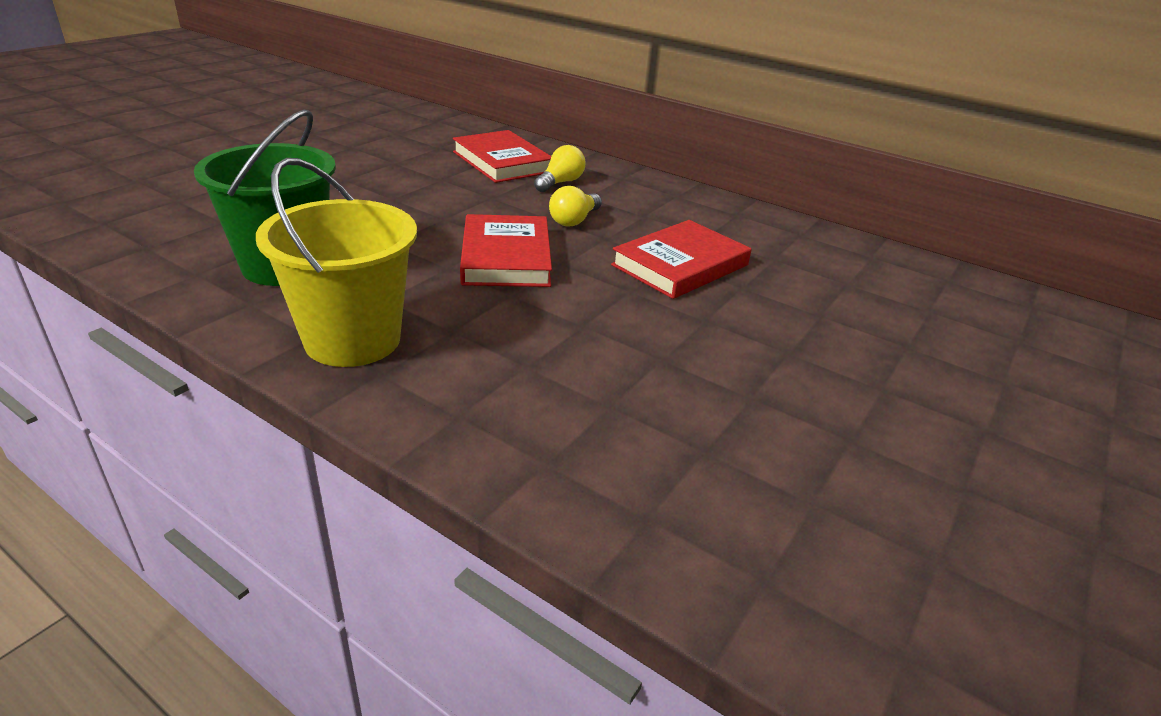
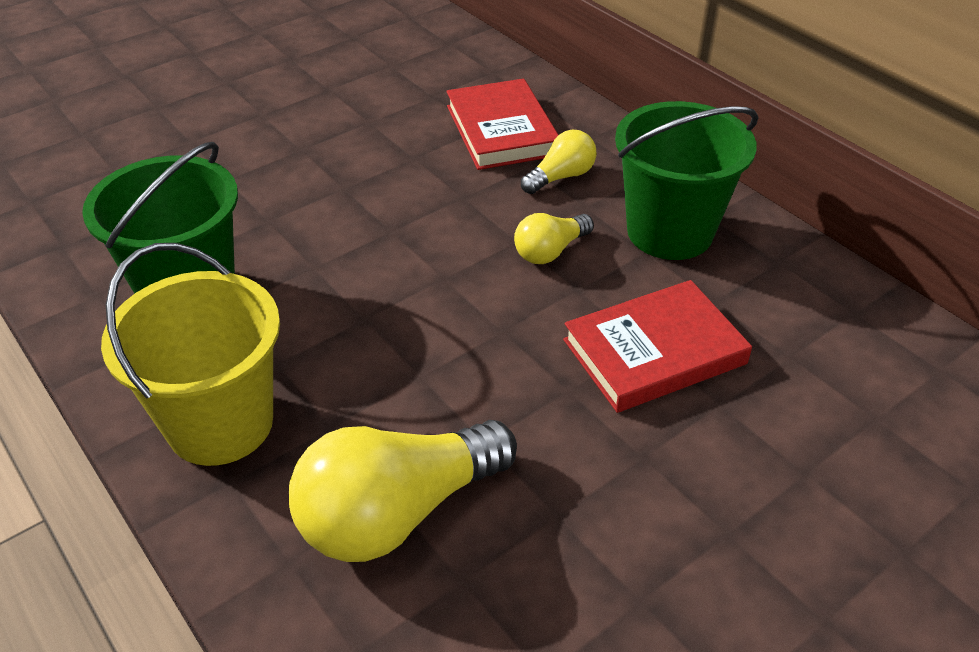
camera: 20 degrees right, 10 degrees up
red book [460,214,552,287] -> none
none -> yellow light bulb [289,420,517,562]
none -> green bucket [615,101,759,260]

